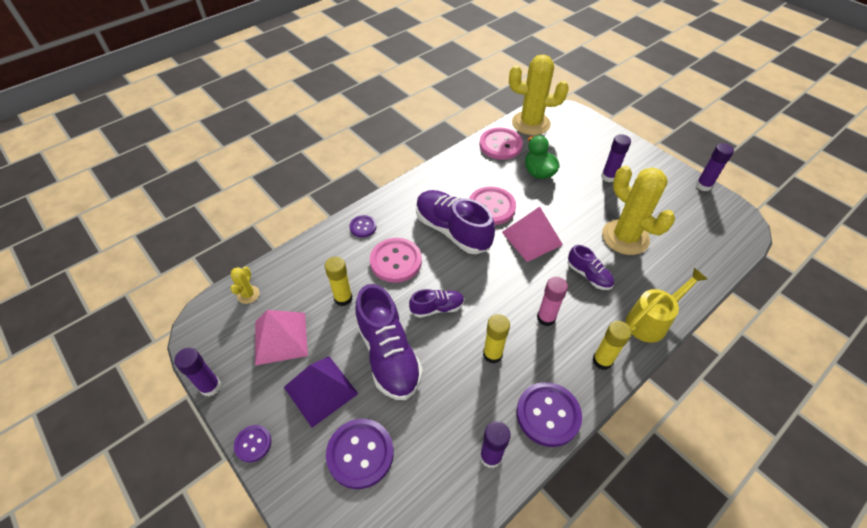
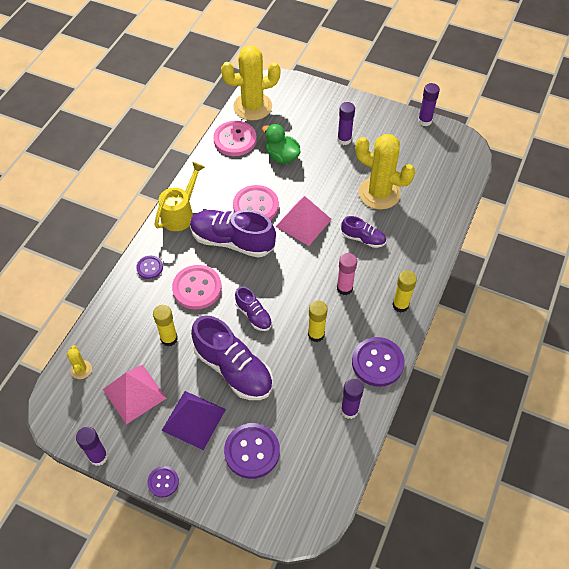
camera: 25 degrees left, 5 degrees up
purple shoe [409,289,464,318] -> purple shoe turned 90 degrees clockwise [235,287,272,331]
yellow watering can [626,268,708,343] -> yellow watering can moved to [154,162,205,231]

